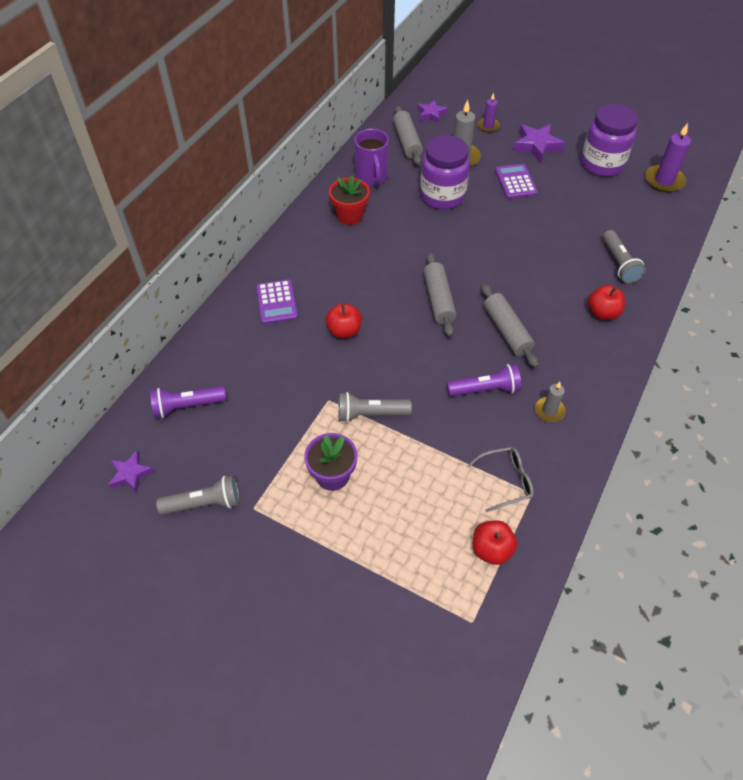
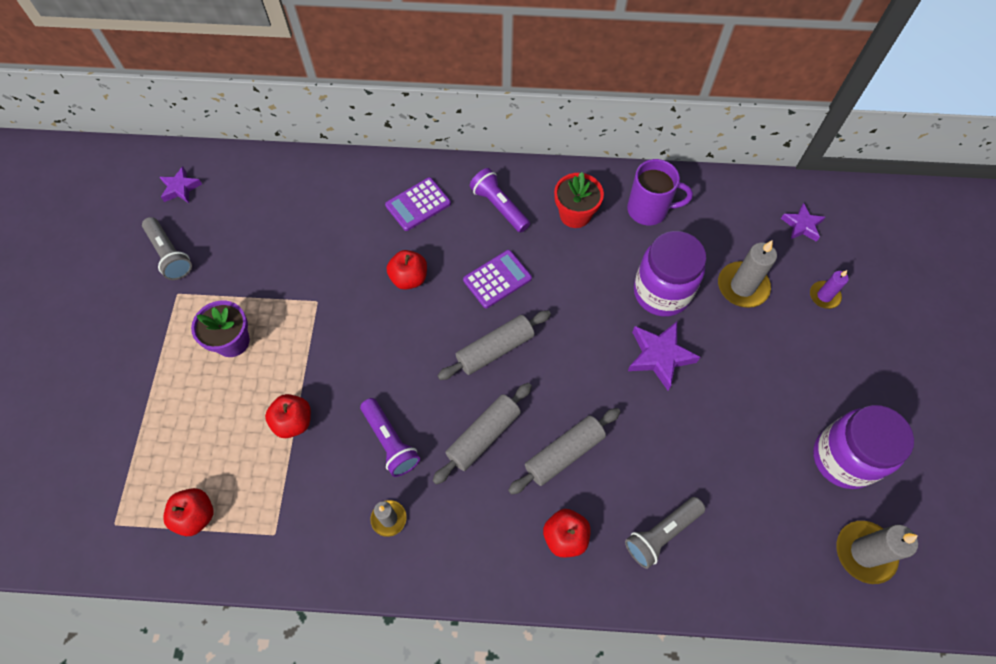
camera: 65 degrees right, 10 degrees up
purple flashlight [150,386,226,418] -> purple flashlight moved to [470,168,530,233]
grey flashlight [338,392,412,423] -> none
purple mug [354,129,389,186] -> purple mug turned 135 degrees counterclockwise [627,159,693,225]
grey rolling pin [393,106,423,165] -> grey rolling pin moved to [508,408,620,495]
grey glasses [468,447,534,512] -> none
purple calculator [495,164,538,199] -> purple calculator moved to [463,250,532,308]
purple star [513,124,565,163] -> purple star moved to [628,322,700,390]
purple candle [645,123,691,193] -> grey candle [837,521,918,584]
none -> red apple [265,394,311,438]

